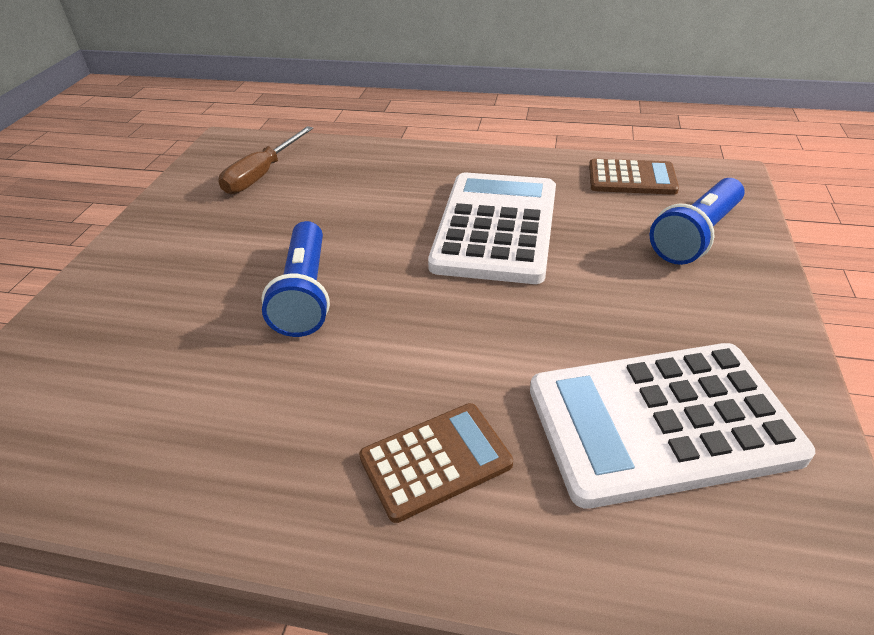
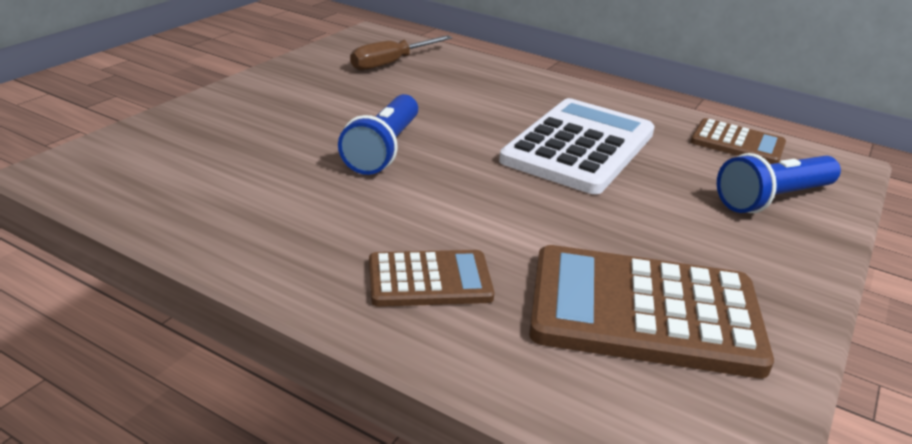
camera: 15 degrees right, 10 degrees down
white calculator [530,343,815,509] -> brown calculator [529,245,774,378]

